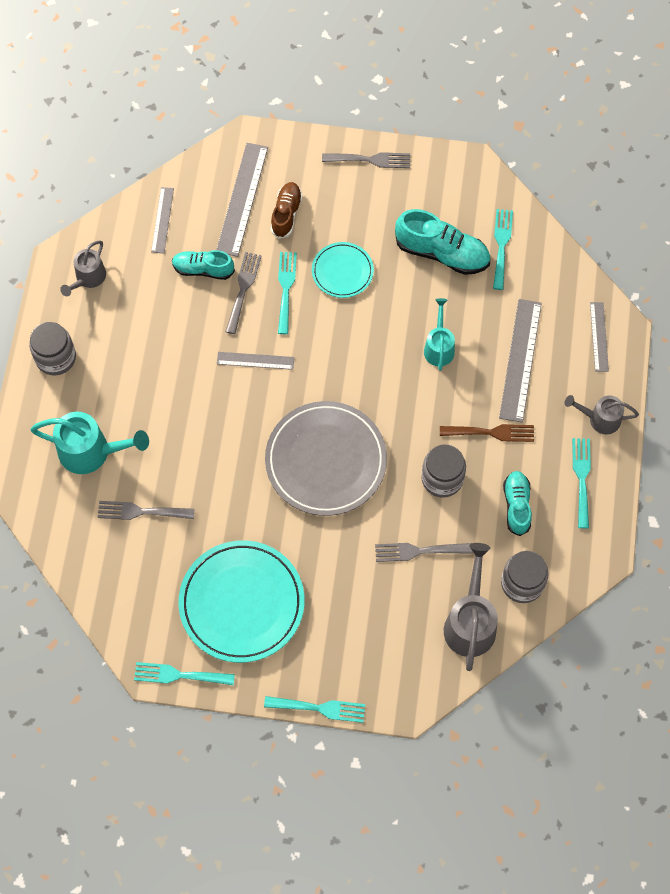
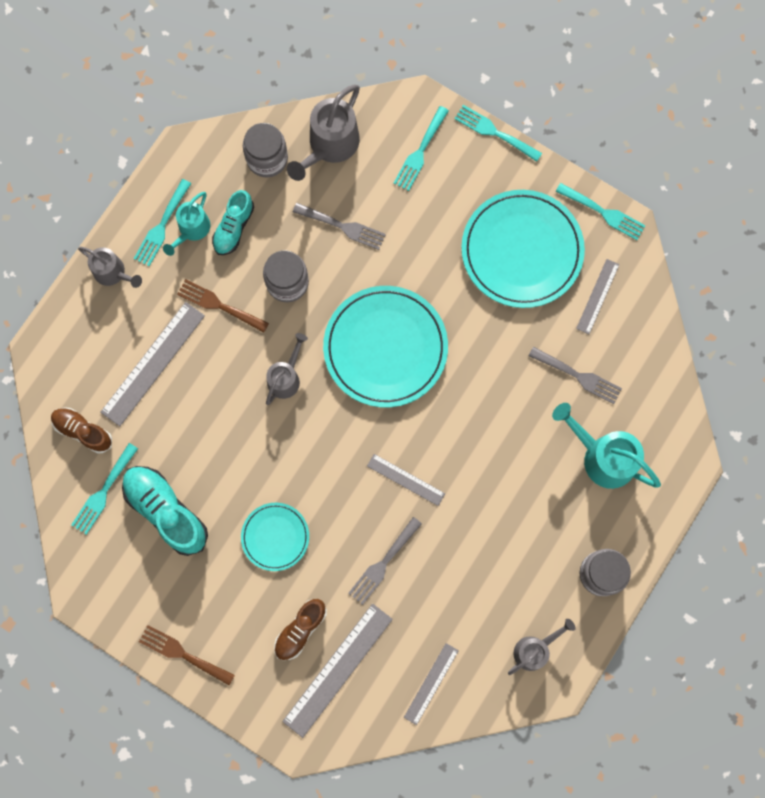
camera: 155 degrees left, 10 degrees up
turquoise shoe [172,250,235,280] -> none
grey plate [265,401,387,516] -> turquoise plate [323,286,448,407]
turquoise fork [278,252,297,334] -> turquoise fork moved to [393,106,449,191]
grey fork [322,152,410,168] -> brown fork [139,625,235,686]
turquoise watering can [424,298,455,371] -> turquoise watering can moved to [163,192,211,256]
grey ruler [590,302,609,372] -> grey ruler moved to [576,259,620,334]
none -> brown shoe [51,408,112,454]
none -> grey watering can [266,333,308,405]

